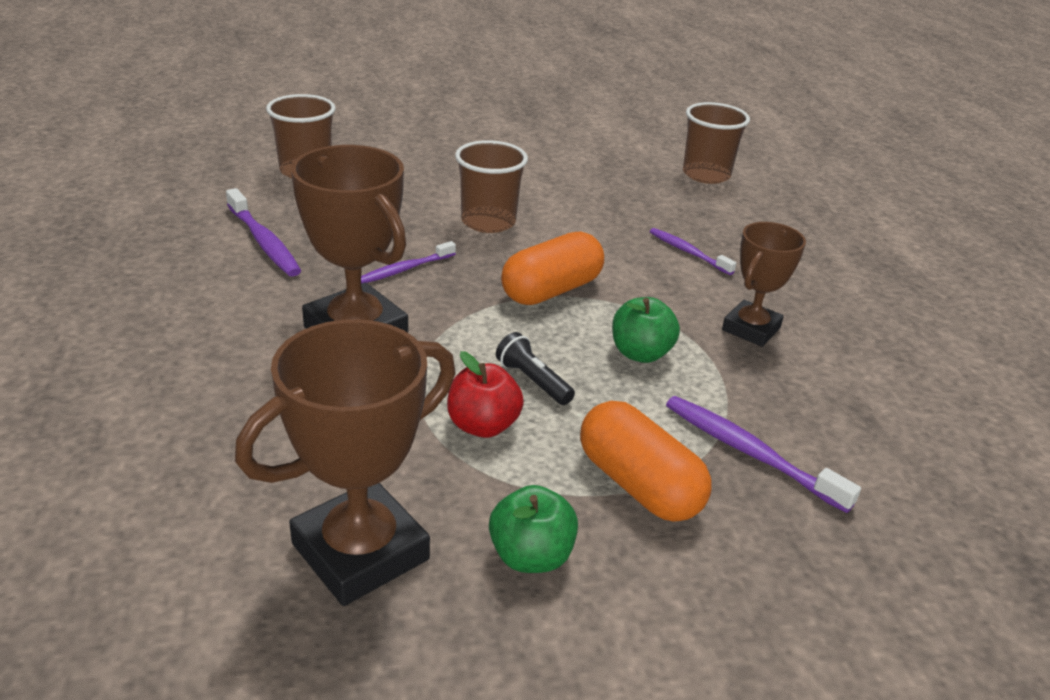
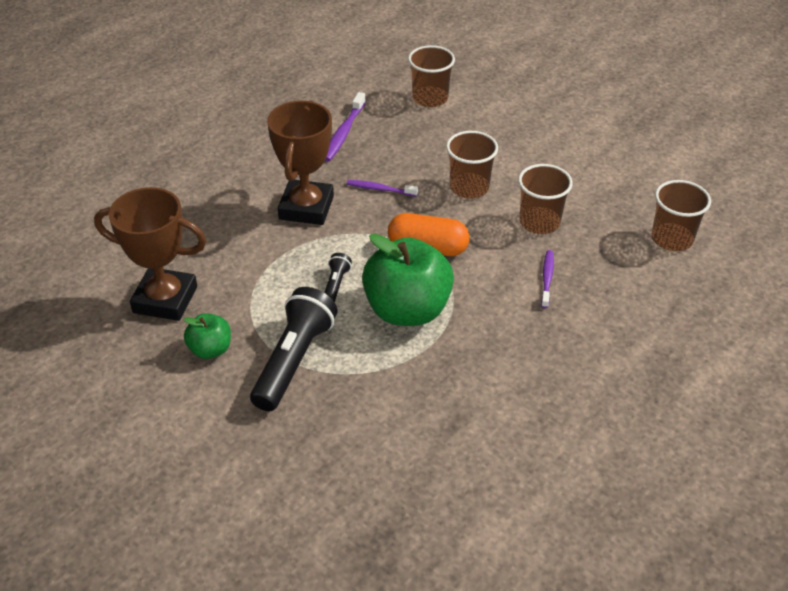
camera: 55 degrees right, 10 degrees up
red apple [447,351,524,438] -> none
orange capsule [580,401,712,522] -> black flashlight [250,287,338,411]
green apple [612,297,680,363] -> green apple [362,234,454,326], size x2.00
purple toothbrush [666,396,861,513] -> none
brown trophy [722,222,806,347] -> none
none -> brown cup [518,164,573,234]

